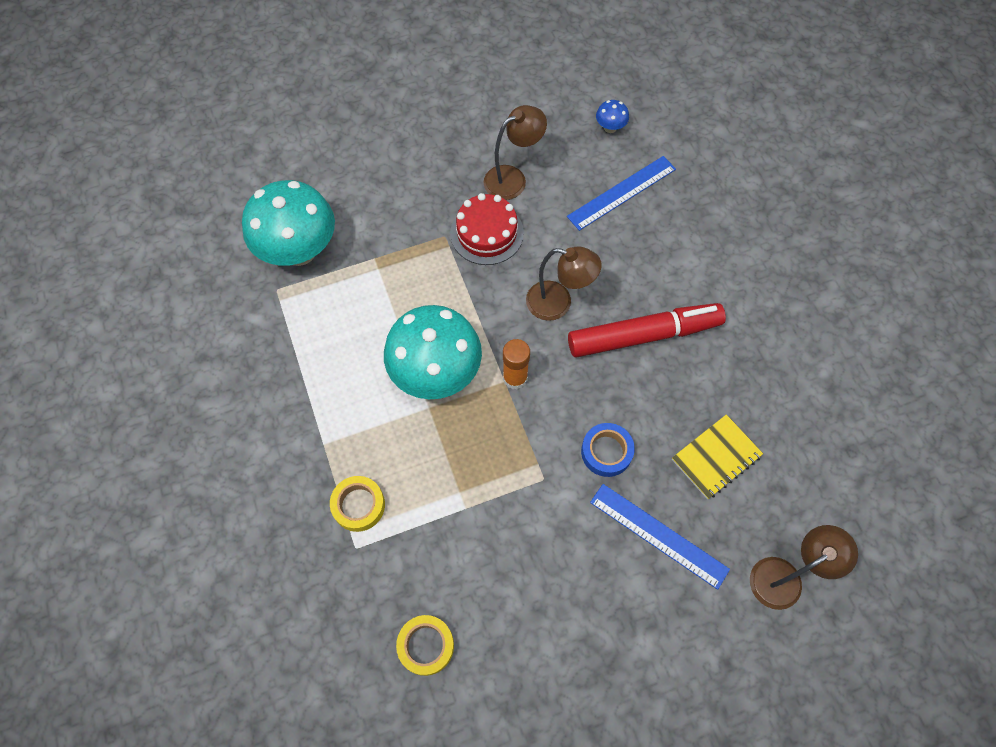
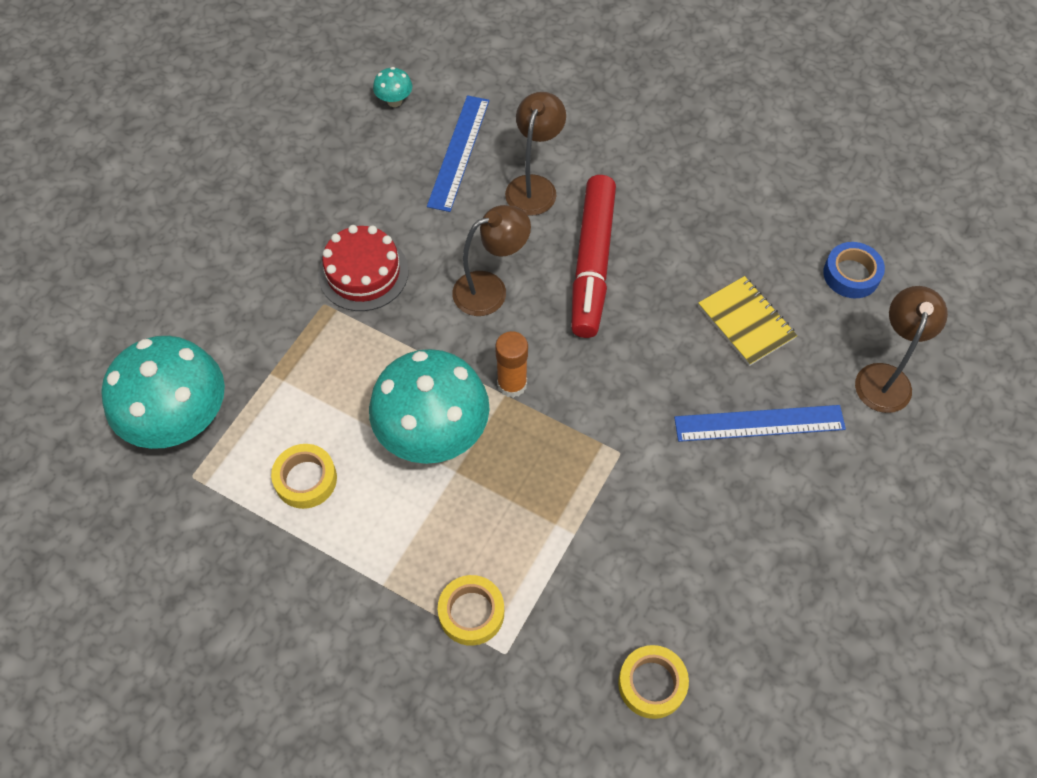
camera: 40 degrees left, 5 degrees down
brown lamp [484,105,547,200] -> brown lamp moved to [505,92,566,216]
red marker [568,303,726,358] -> red marker turned 150 degrees clockwise [571,175,616,338]
blue tape [581,423,635,477] -> blue tape moved to [823,242,885,298]
blue mushroom [596,100,629,133] -> turquoise mushroom [373,67,412,107]
yellow notebook [672,414,763,499] -> yellow notebook turned 45 degrees counterclockwise [698,276,797,366]
none -> yellow tape [271,444,337,509]

